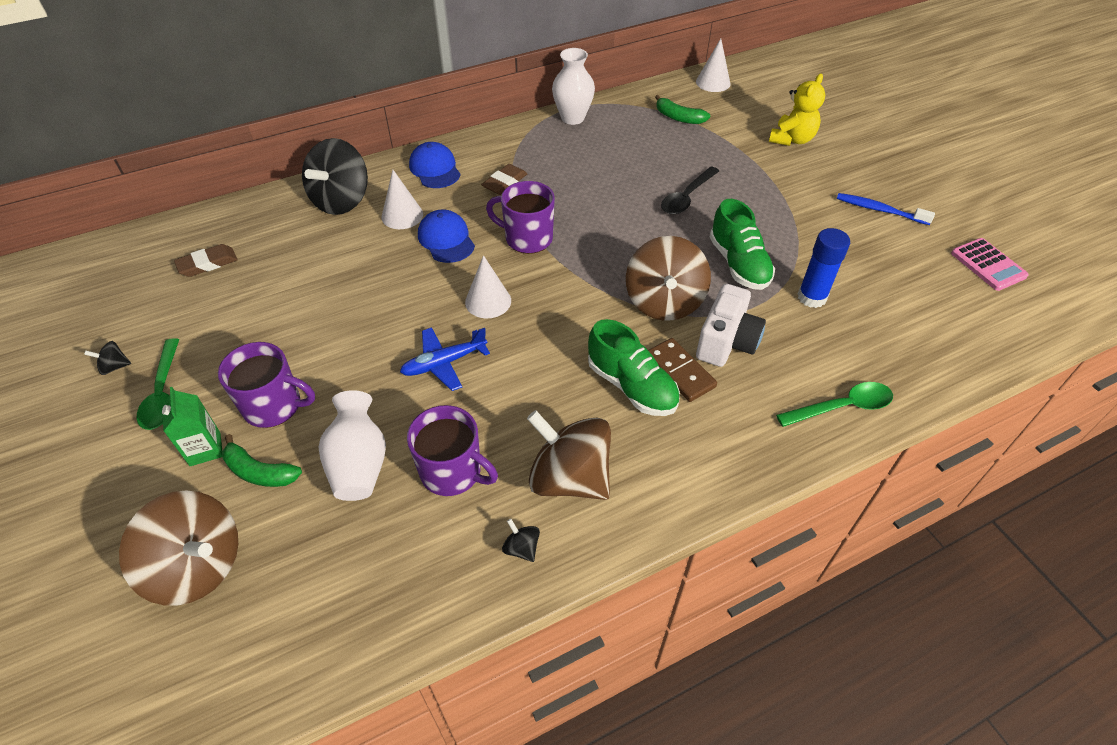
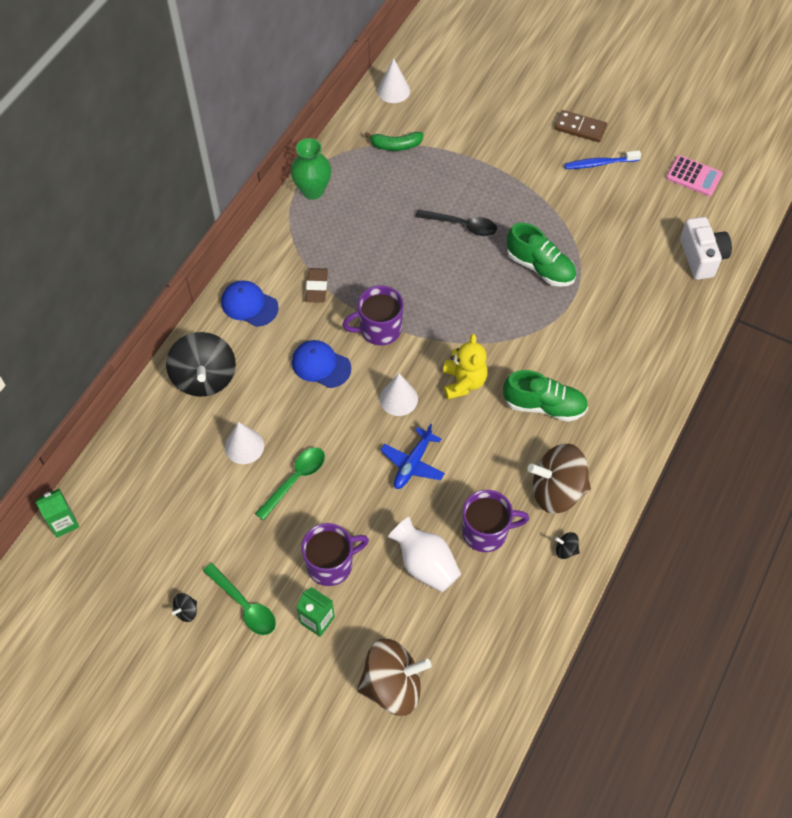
camera: 35 degrees left, 10 degrees up
brown eraser [174,244,238,277] -> none
green banana [222,434,302,487] -> none
white cone [382,170,423,229] -> white cone moved to [225,422,264,464]
white vase [552,48,595,125] -> green vase [291,138,331,200]
brown spinning top [626,236,711,321] -> none
brown domino [648,338,717,402] -> brown domino moved to [554,110,607,142]
black spoon [661,167,719,214] -> black spoon turned 75 degrees counterclockwise [415,209,497,236]
white camera [696,284,766,367] -> white camera moved to [680,217,732,280]
yellow teddy bear [769,74,825,146] -> yellow teddy bear moved to [443,334,488,400]
green spoon [776,382,893,427] -> green spoon moved to [255,447,325,521]
blue glue stick [797,228,850,308] -> none
none -> green carton [36,489,79,538]

